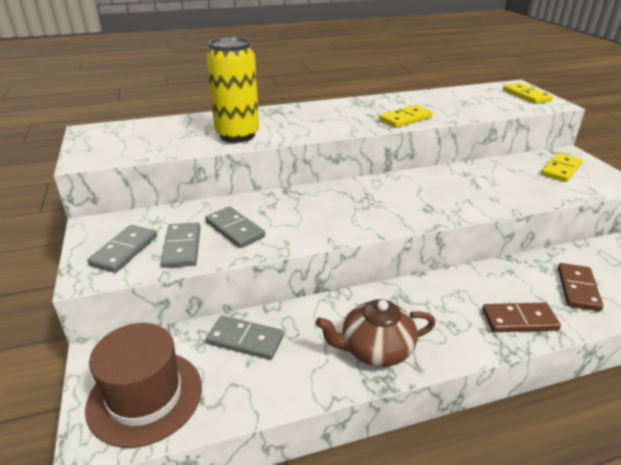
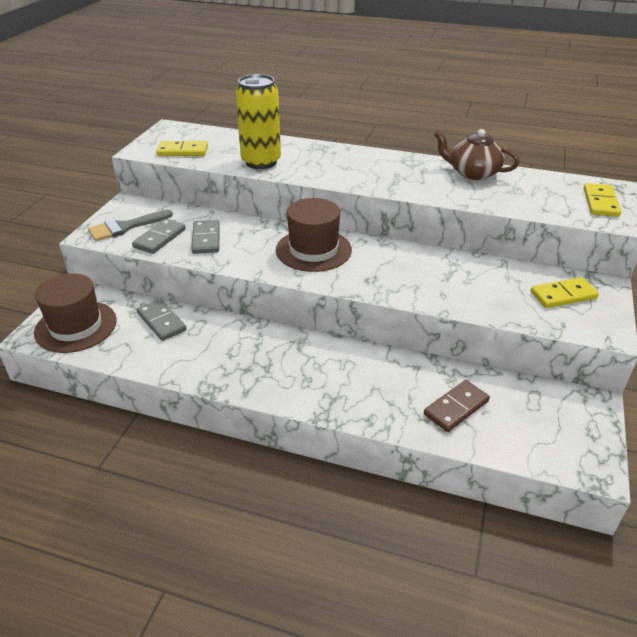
camera: 35 degrees right, 5 degrees up
grey domino [87,225,157,273] -> grey brush [88,210,173,241]
brown teapot [315,299,435,367] -> brown teapot moved to [434,129,520,180]
yellow domino [379,105,433,128] -> yellow domino moved to [156,141,208,156]
brown domino [482,303,561,332] -> none
none -> brown hat [276,198,352,272]

